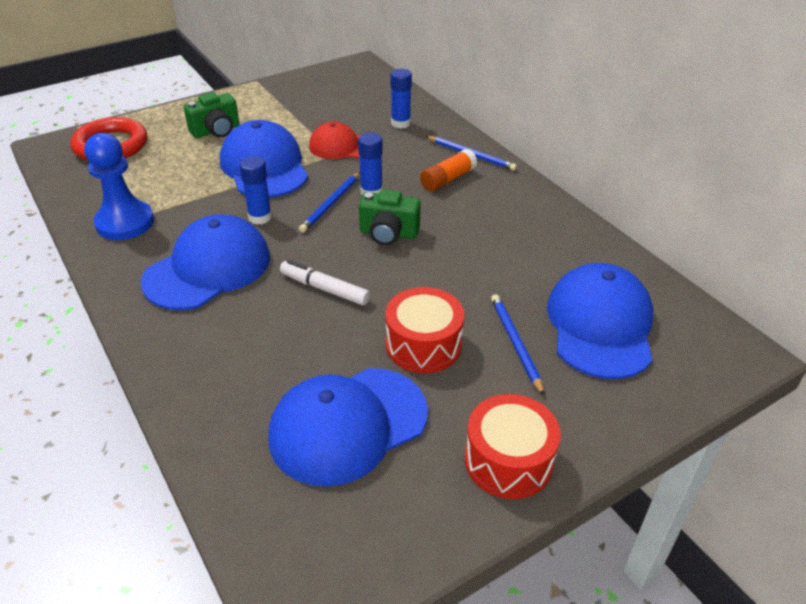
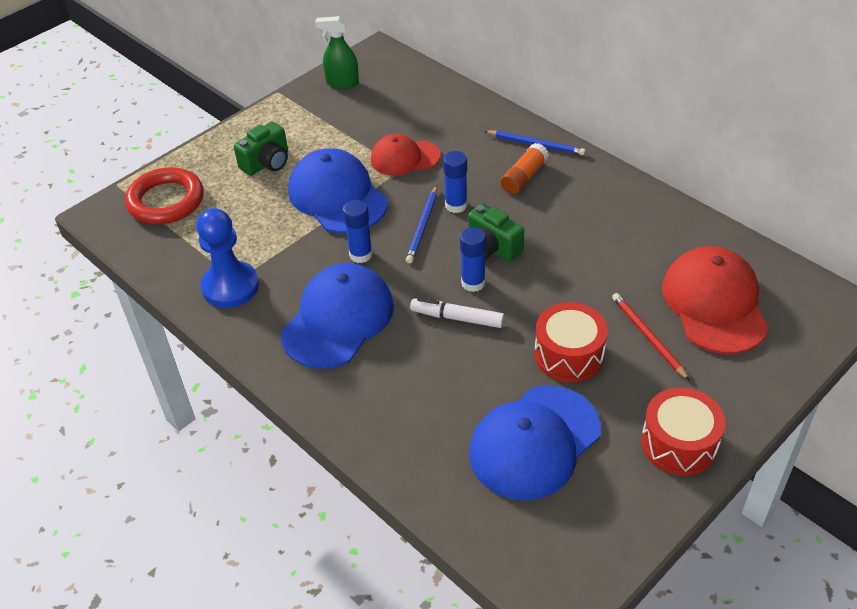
camera: 10 degrees left, 5 degrees up
green camera [359,190,421,245] -> green camera turned 45 degrees clockwise [468,204,524,262]
blue glue stick [391,69,412,128] -> blue glue stick moved to [460,227,486,292]
blue pencil [491,294,544,396] -> red pencil [612,293,690,381]
blue cap [547,263,653,379] -> red cap [662,246,769,354]
none -> green spray bottle [315,16,359,89]

